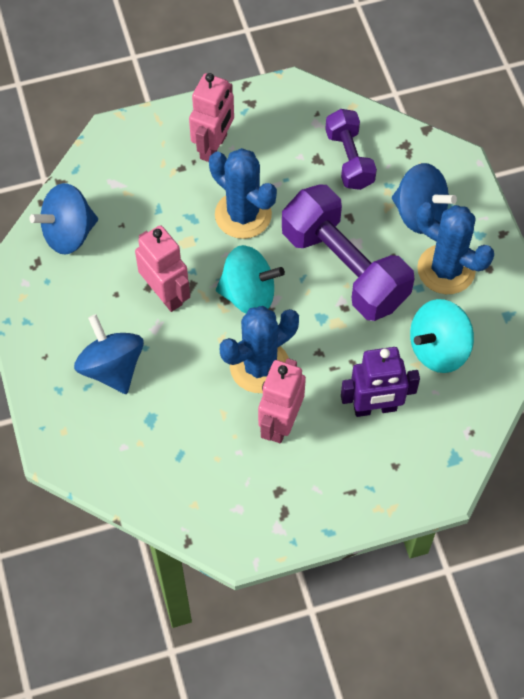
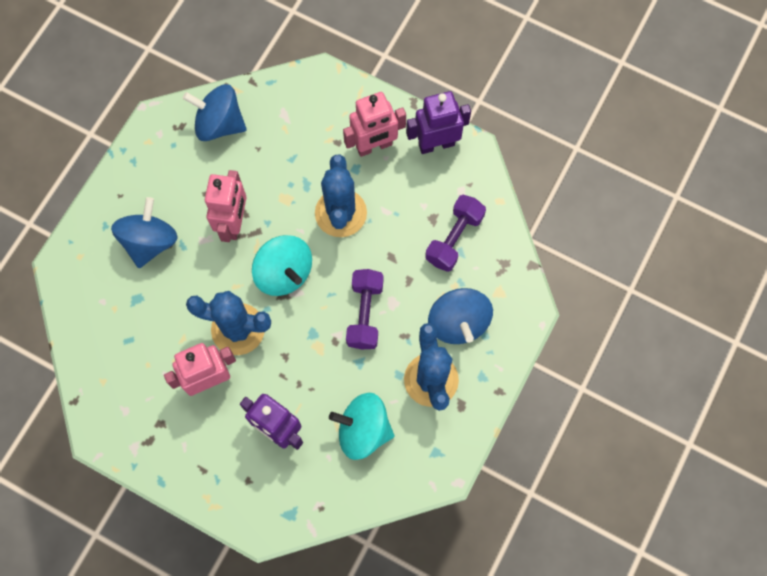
camera: 45 degrees right, 10 degrees up
purple dumbbell [282,184,415,321] -> purple dumbbell [346,269,384,349], size x0.58
none -> purple robot [406,91,471,154]

